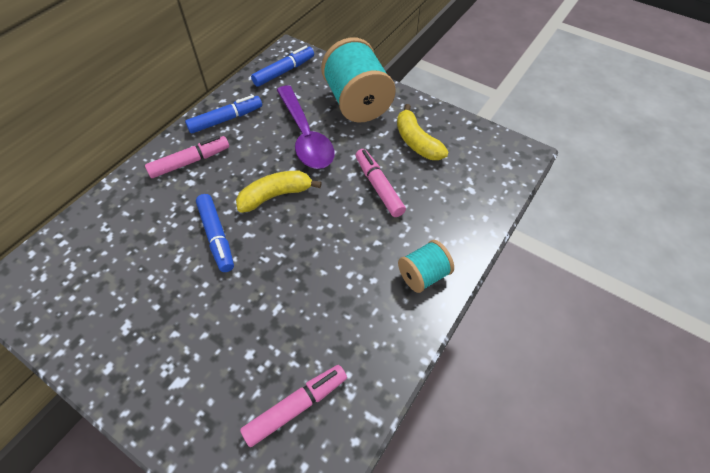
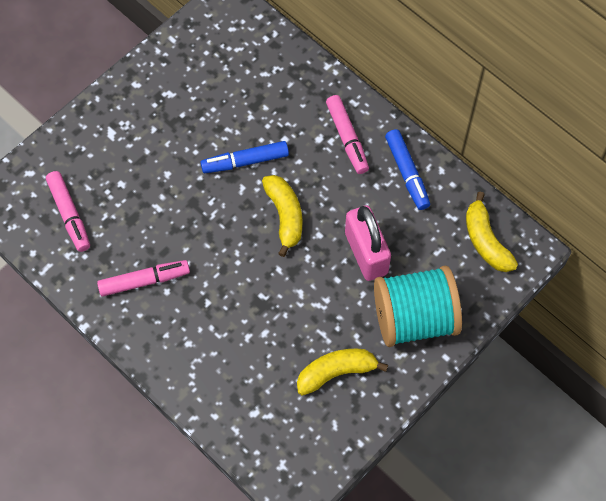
camera: 100 degrees right, 10 degrees up
blue marker [251,46,314,87] -> yellow banana [466,192,518,272]
purple spoon [277,85,334,169] -> pink padlock [345,205,391,281]
pink marker [356,149,406,217] -> pink marker moved to [97,260,190,297]
turquoise spool [398,240,454,293] -> none

